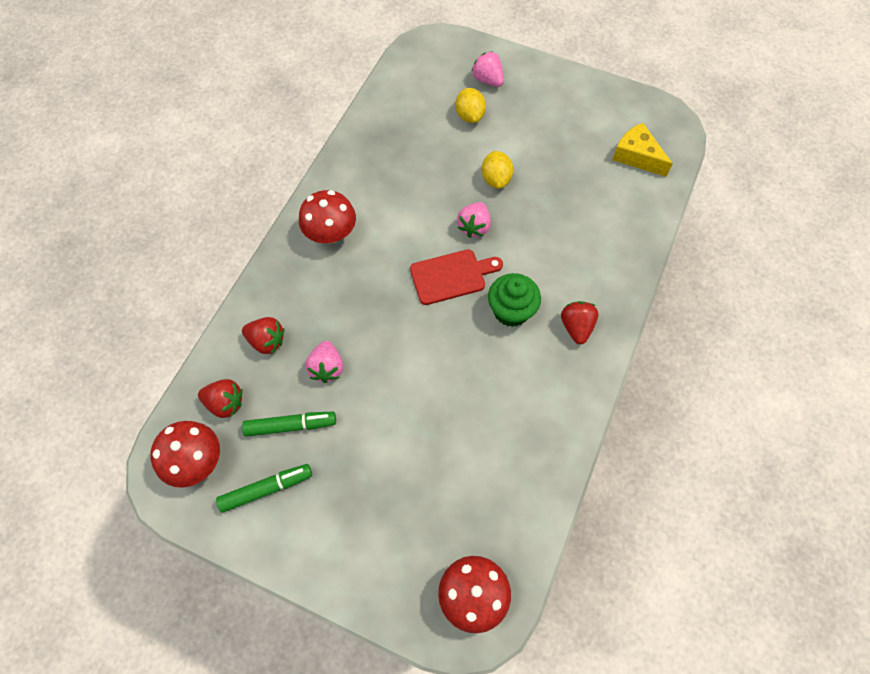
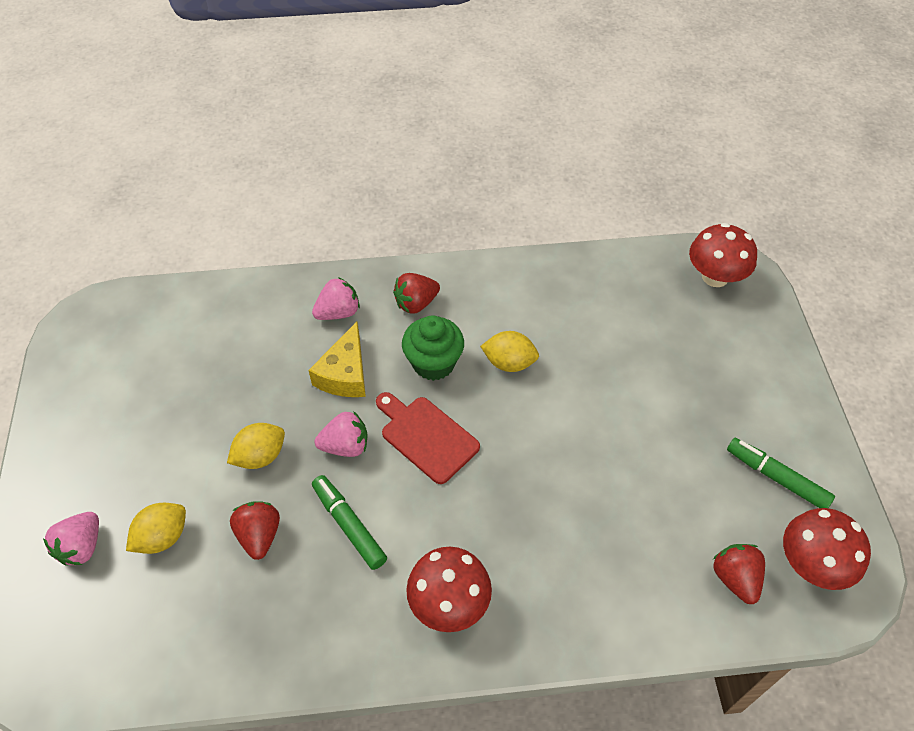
camera: 120 degrees left, 10 degrees down
red strawberry [242,317,284,354] -> red strawberry moved to [230,501,280,560]
green marker [242,412,336,437] -> green marker moved to [312,475,387,570]
pink strawberry [305,341,344,383] -> pink strawberry moved to [312,277,360,320]
yellow cheese [612,123,673,177] -> yellow cheese moved to [308,322,366,397]
none -> yellow lemon [480,331,539,372]

